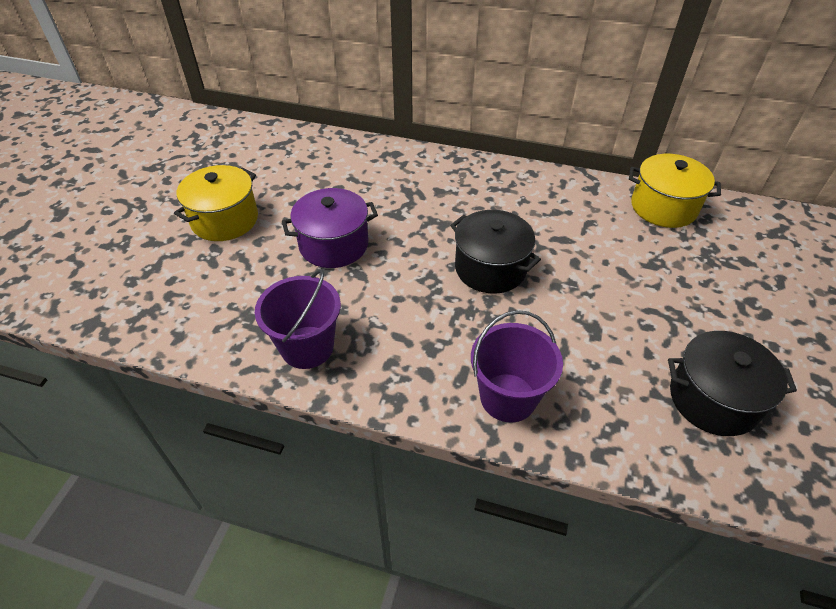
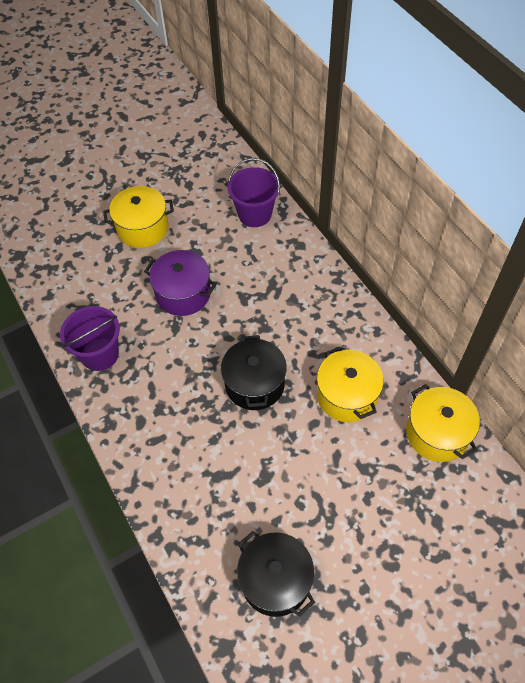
camera: 45 degrees right, 10 degrees up
purple bucket [471,310,563,423] -> purple bucket moved to [228,158,280,227]
none -> yellow pot [317,347,384,422]

